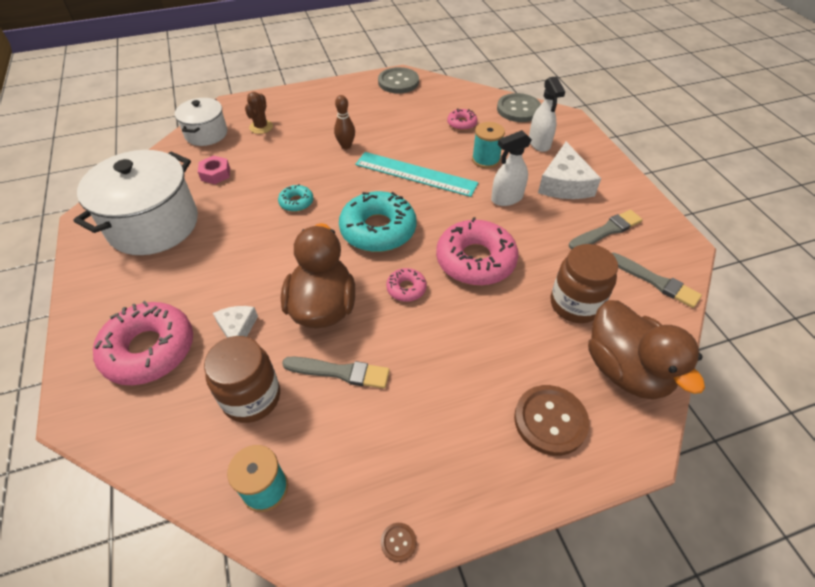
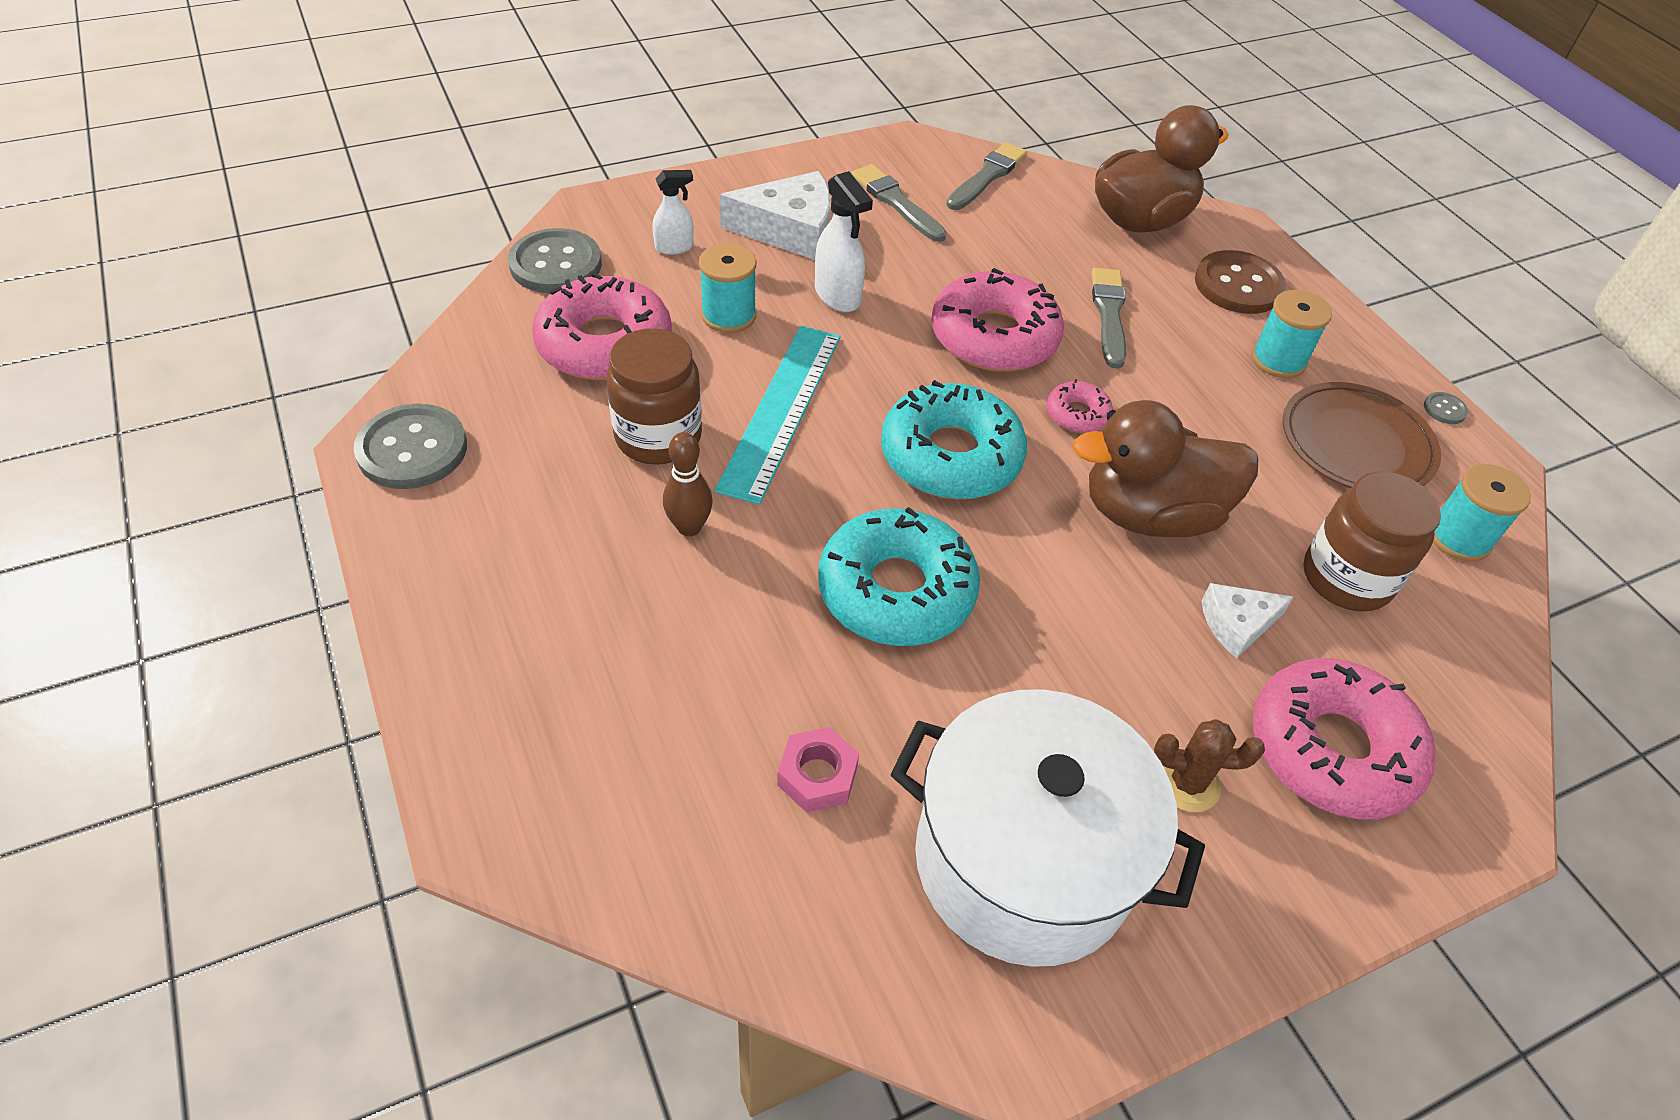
camera: 100 degrees left, 0 degrees up
white pot [175,98,227,146] -> none
brown cactus [245,92,273,134] -> brown cactus moved to [1154,719,1265,812]
turquoise donut [278,184,314,212] -> turquoise donut [818,507,980,646], size x2.10
grey brush [282,356,390,389] -> grey brush moved to [1092,268,1126,369]
brown button [381,523,416,562] -> grey button [1424,392,1468,424]
pink donut [447,109,477,131] -> pink donut [532,272,672,380], size x2.10
white spray bottle [529,76,565,152] -> white spray bottle [653,170,694,255], size x0.65
brown jar [551,244,618,323] -> brown jar moved to [606,328,702,465]
none -> turquoise spool [1252,290,1332,378]
none -> brown plate [1283,382,1441,488]

